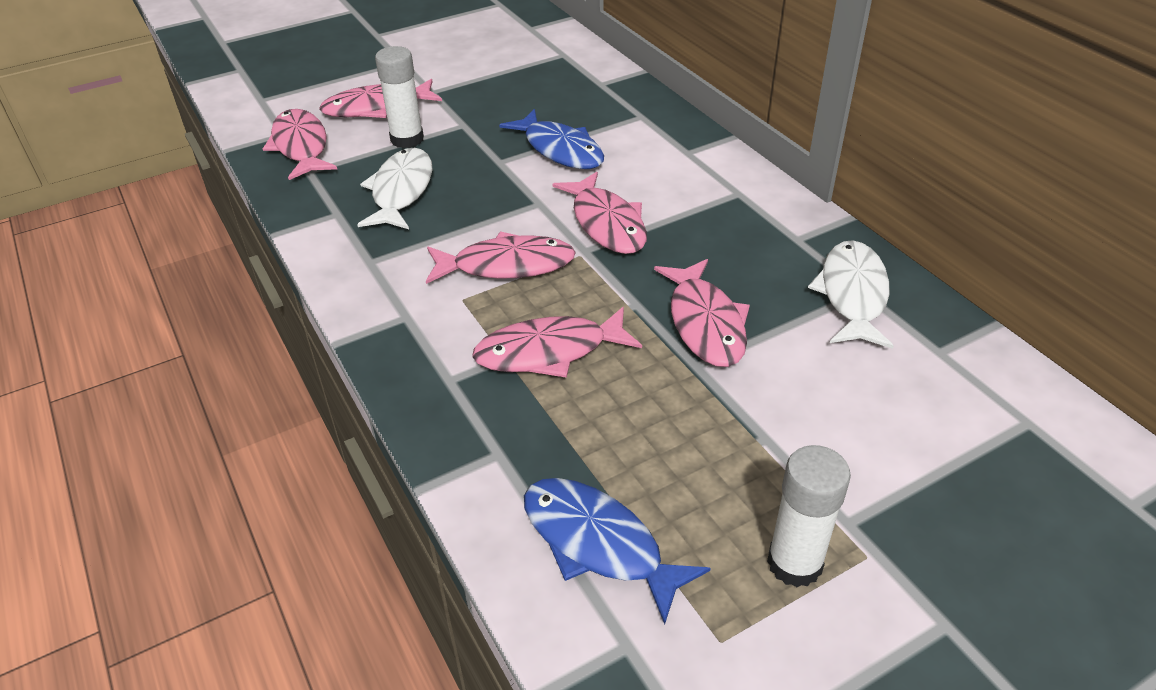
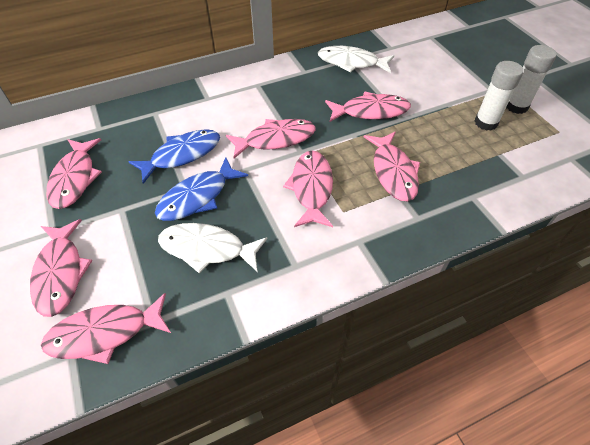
camera: 85 degrees left, 10 degrees up
white glue stick [375,46,424,148] -> white glue stick moved to [474,61,524,131]
blue fish [524,478,711,624] -> blue fish moved to [155,157,248,221]
none -> pink fish [47,138,102,209]

